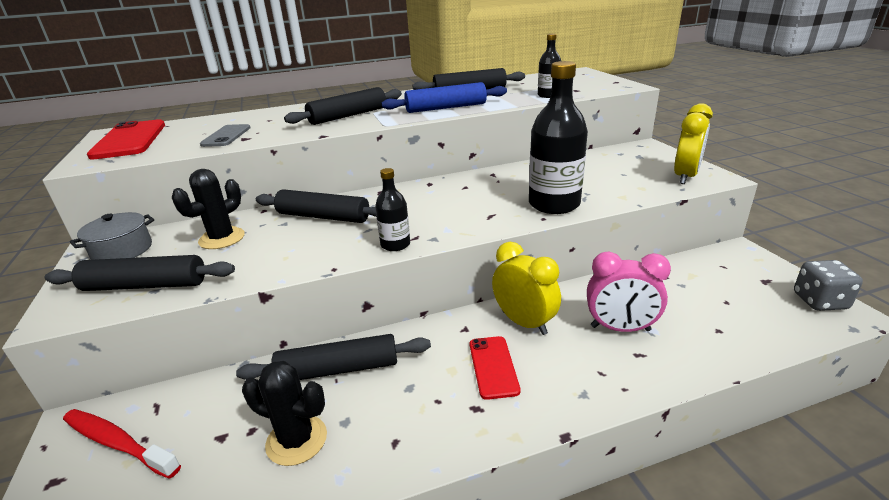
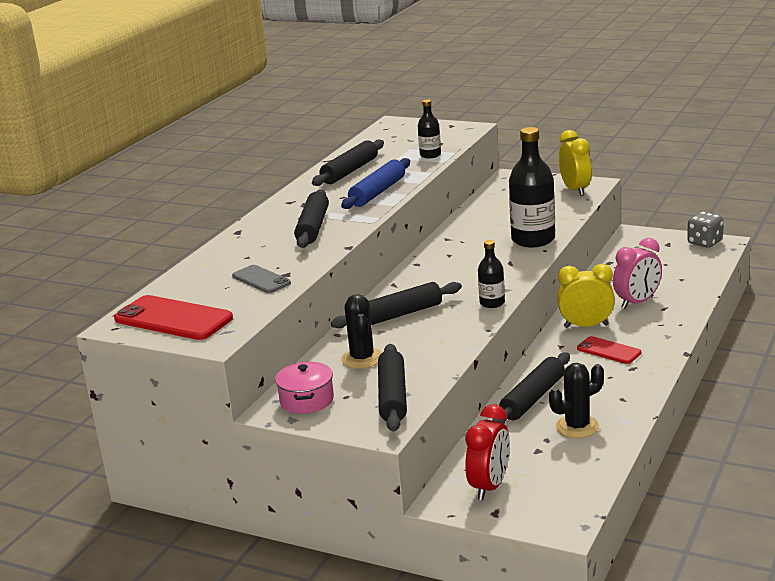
camera: 45 degrees left, 5 degrees down
black rolling pin [44,255,235,291] -> black rolling pin turned 45 degrees counterclockwise [378,344,407,432]
red toothbrush [63,409,181,479] -> red clock [465,404,510,500]
grey pot [70,212,154,260] -> pink pot [275,362,334,414]

